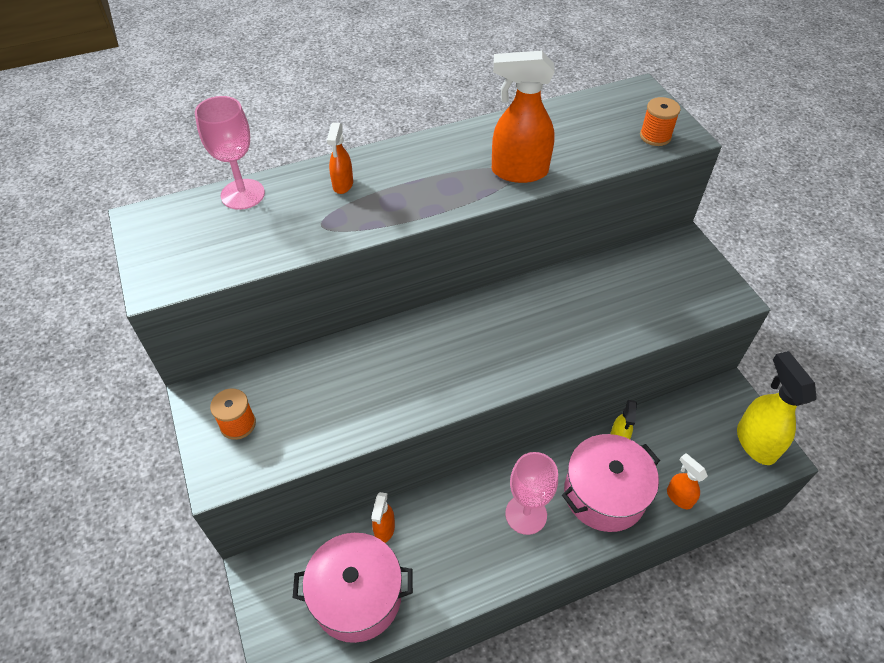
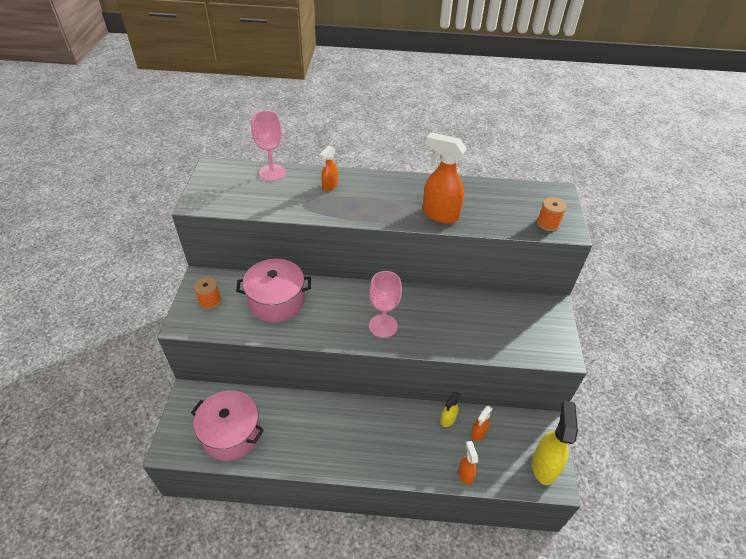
camera: 25 degrees right, 5 degrees down
orange spray bottle [371,492,395,543] -> orange spray bottle moved to [471,405,493,441]
pink goblet [505,452,558,535] -> pink goblet moved to [369,271,402,338]
pink pot [562,434,660,532] -> pink pot moved to [236,259,311,322]

